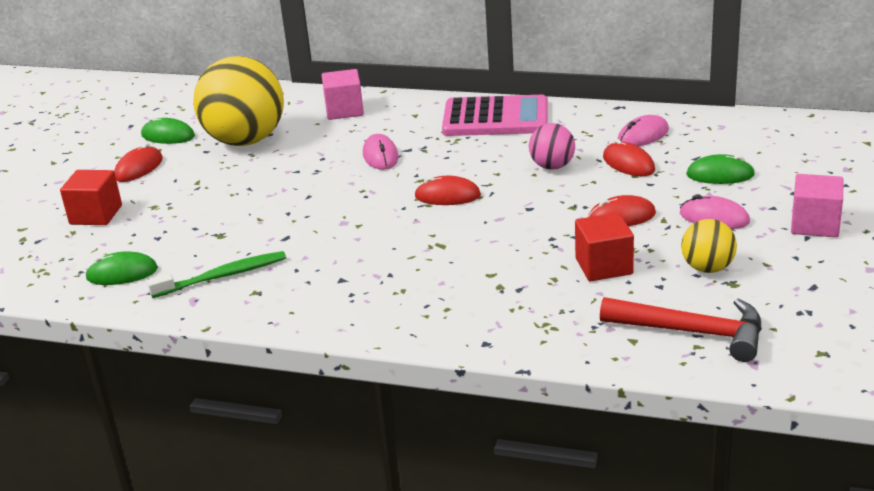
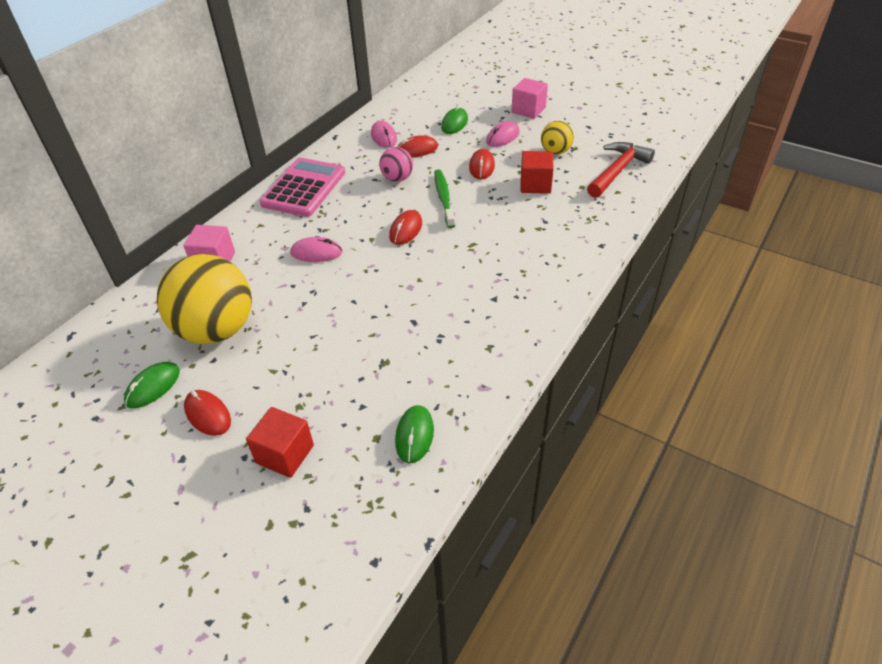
camera: 75 degrees left, 15 degrees up
green toothbrush [147,251,286,298] -> green toothbrush moved to [434,170,455,228]

